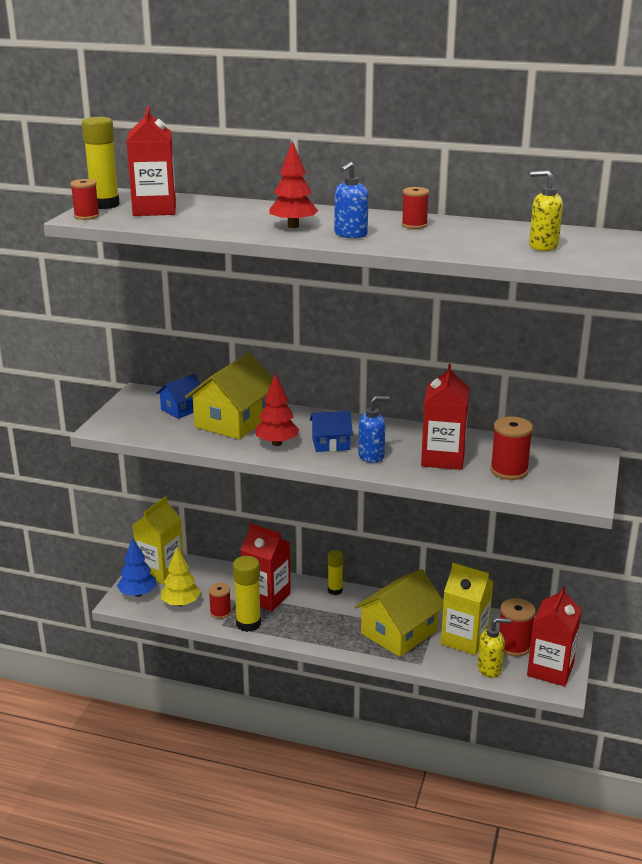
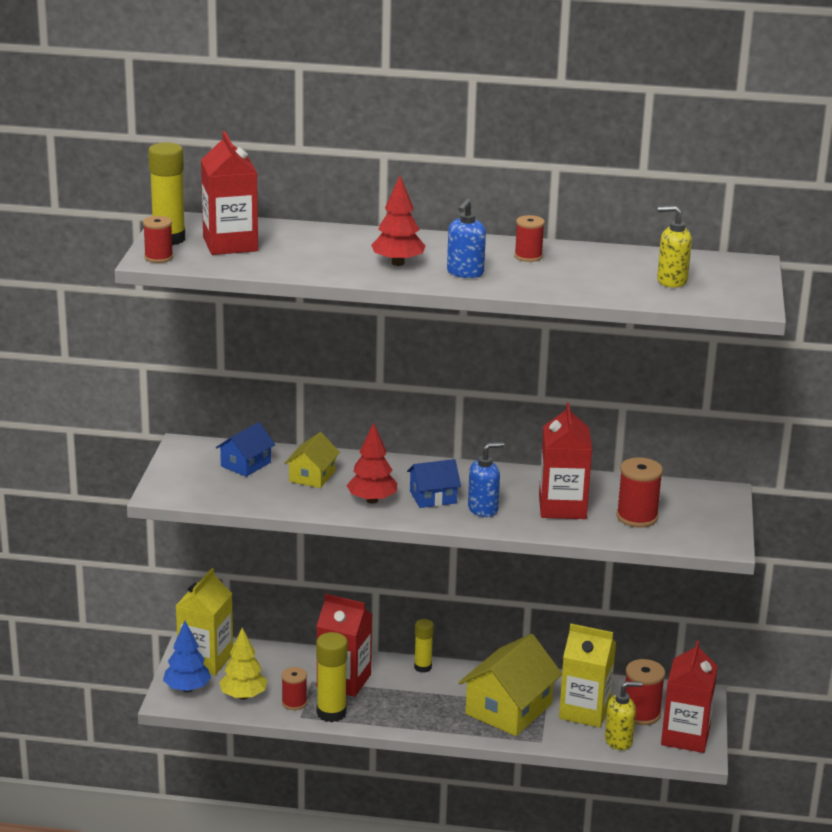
camera: 10 degrees left, 0 degrees up
yellow house [185,352,273,439] -> yellow house [284,432,340,488], size x0.55

